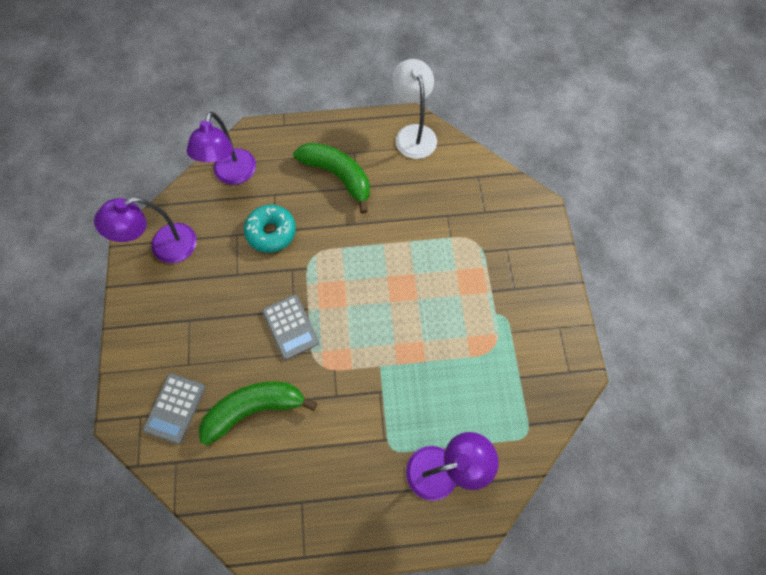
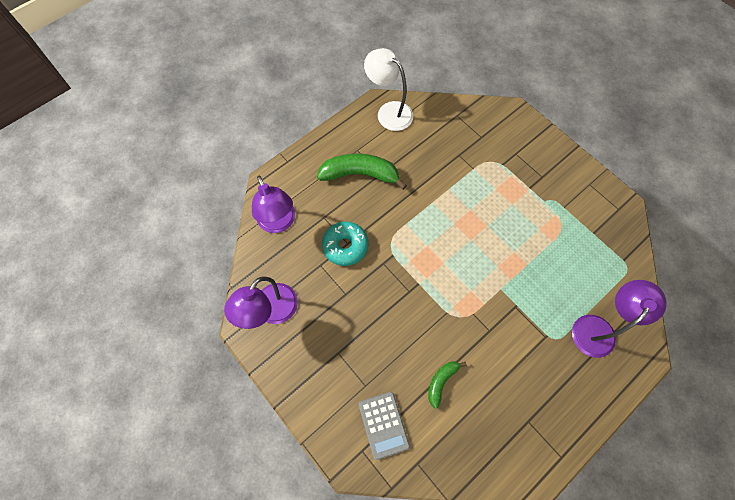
camera: 35 degrees left, 0 degrees up
green banana [199,381,317,445] -> green banana [428,361,467,409], size x0.53
grey calculator [262,294,319,360] -> none

